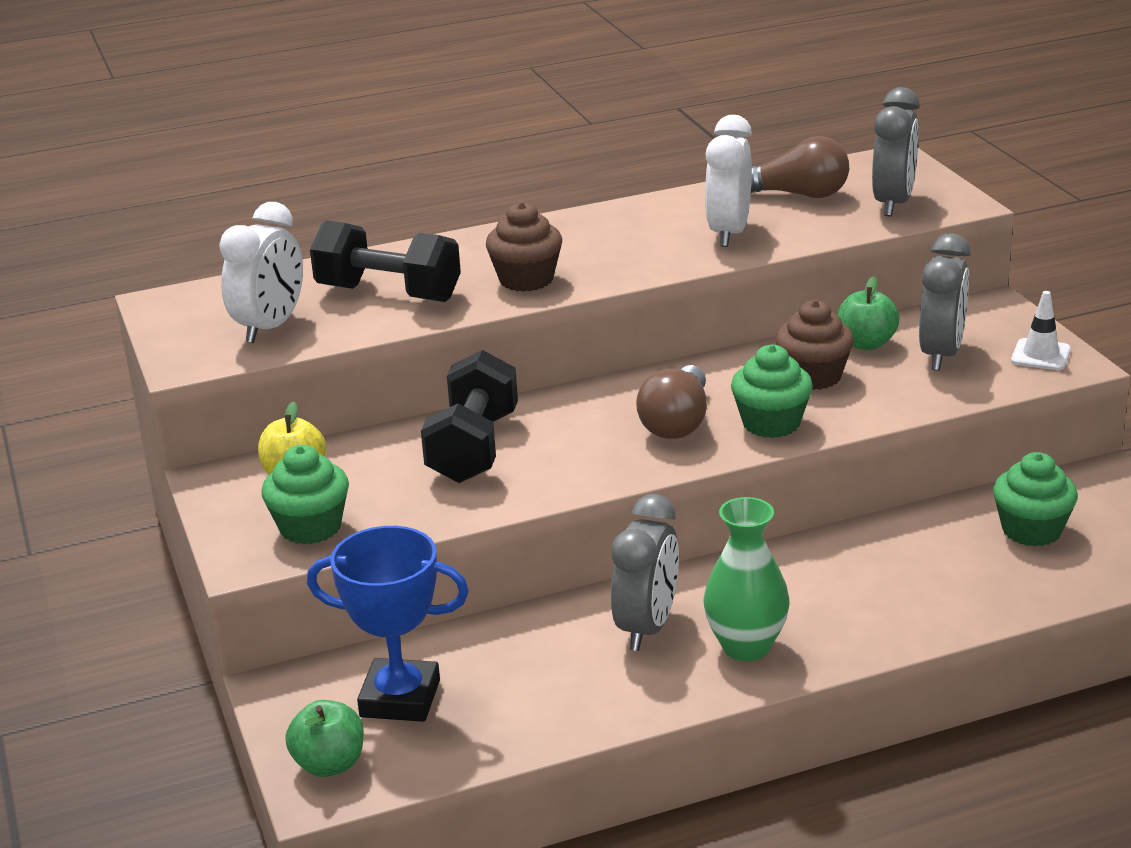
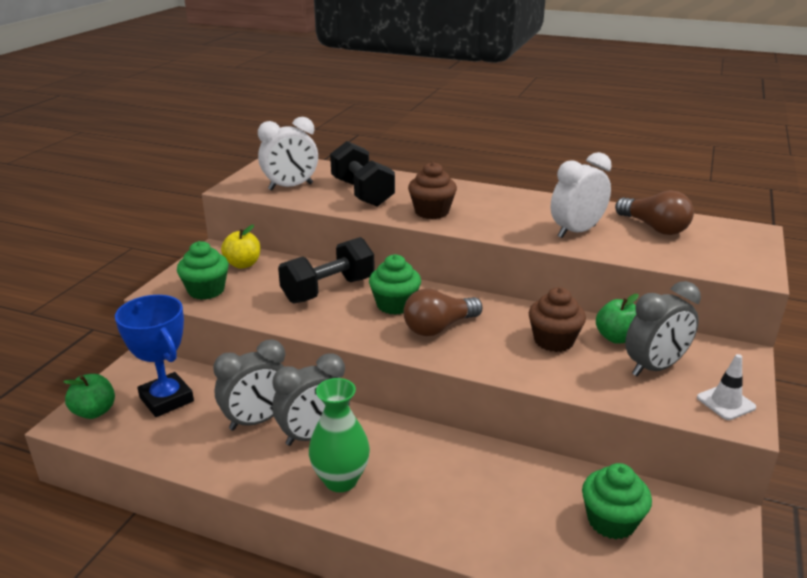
camera: 40 degrees right, 0 degrees up
green cupcake [731,344,813,438] -> green cupcake moved to [369,254,421,315]
grey clock [872,87,920,216] -> grey clock moved to [213,339,285,431]

